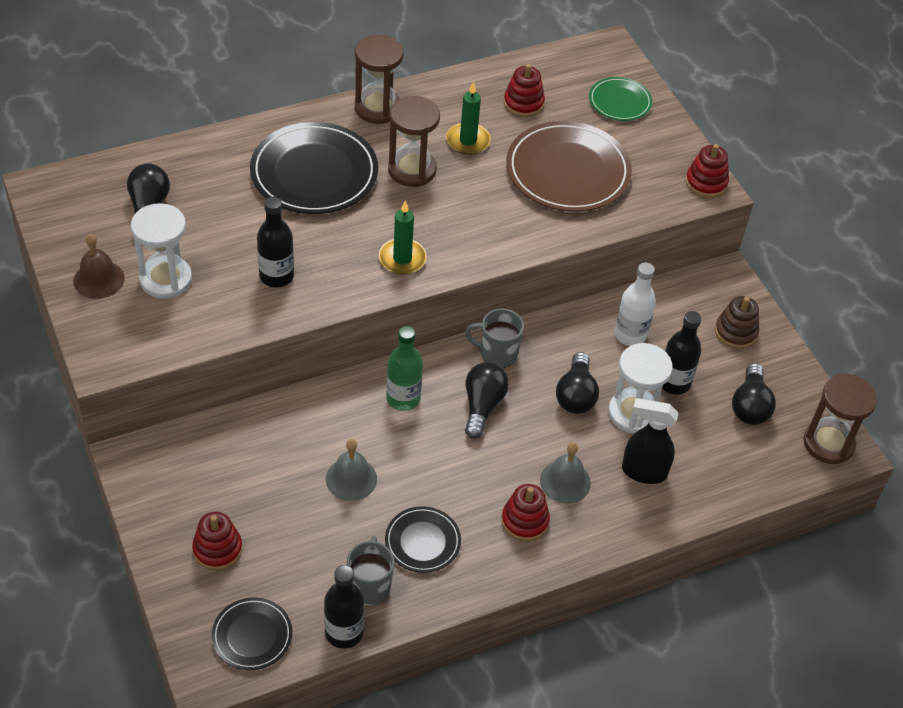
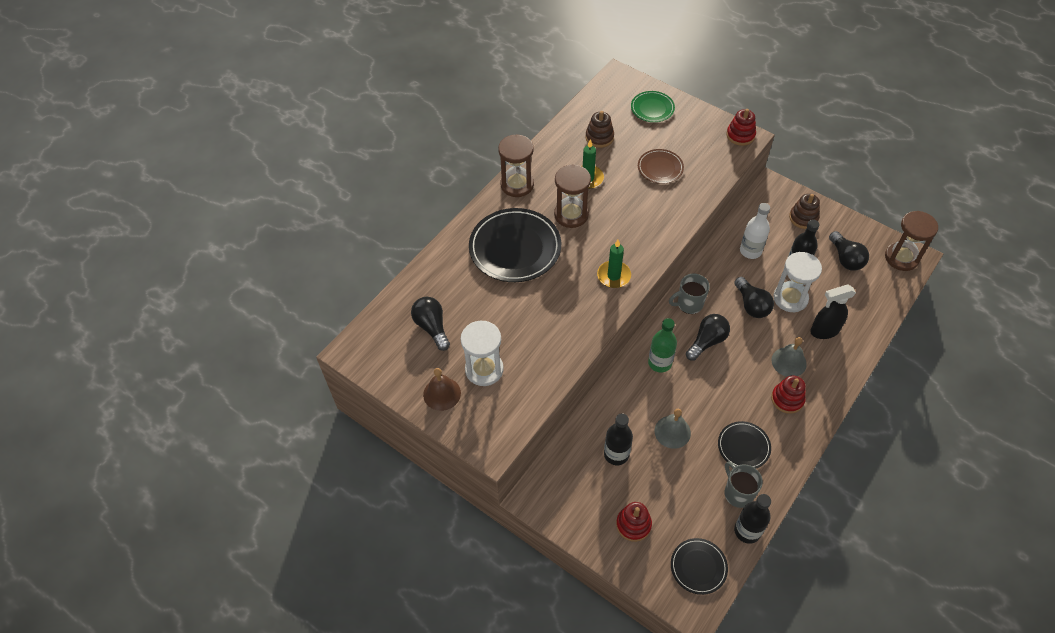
camera: 25 degrees left, 5 degrees up
black bottle [257,196,294,288] -> black bottle moved to [604,413,633,465]
black light bulb [465,362,509,439] -> black light bulb turned 60 degrees clockwise [686,314,730,361]
red stacking toy [504,64,545,117] -> brown stacking toy [586,111,614,148]
brown plate [506,121,632,212] -> brown plate [638,149,684,184], size x0.53

